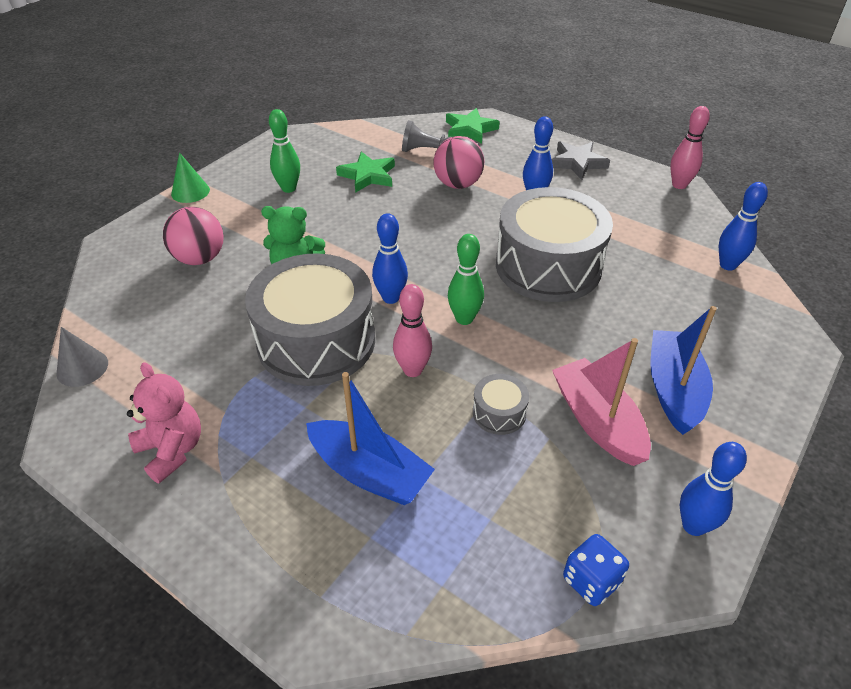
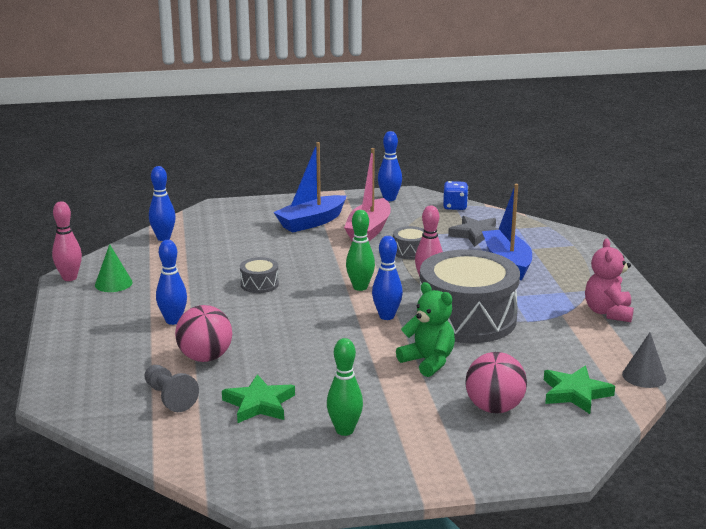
camera: 135 degrees left, 20 degrees down
green cone [171,152,210,203] -> green cone moved to [95,244,133,292]
green star [446,108,500,144] -> green star moved to [544,366,615,414]
grey drum [496,187,613,302] -> grey drum [240,257,279,293], size x0.41
grey star [551,141,610,180] -> grey star moved to [448,216,499,247]

